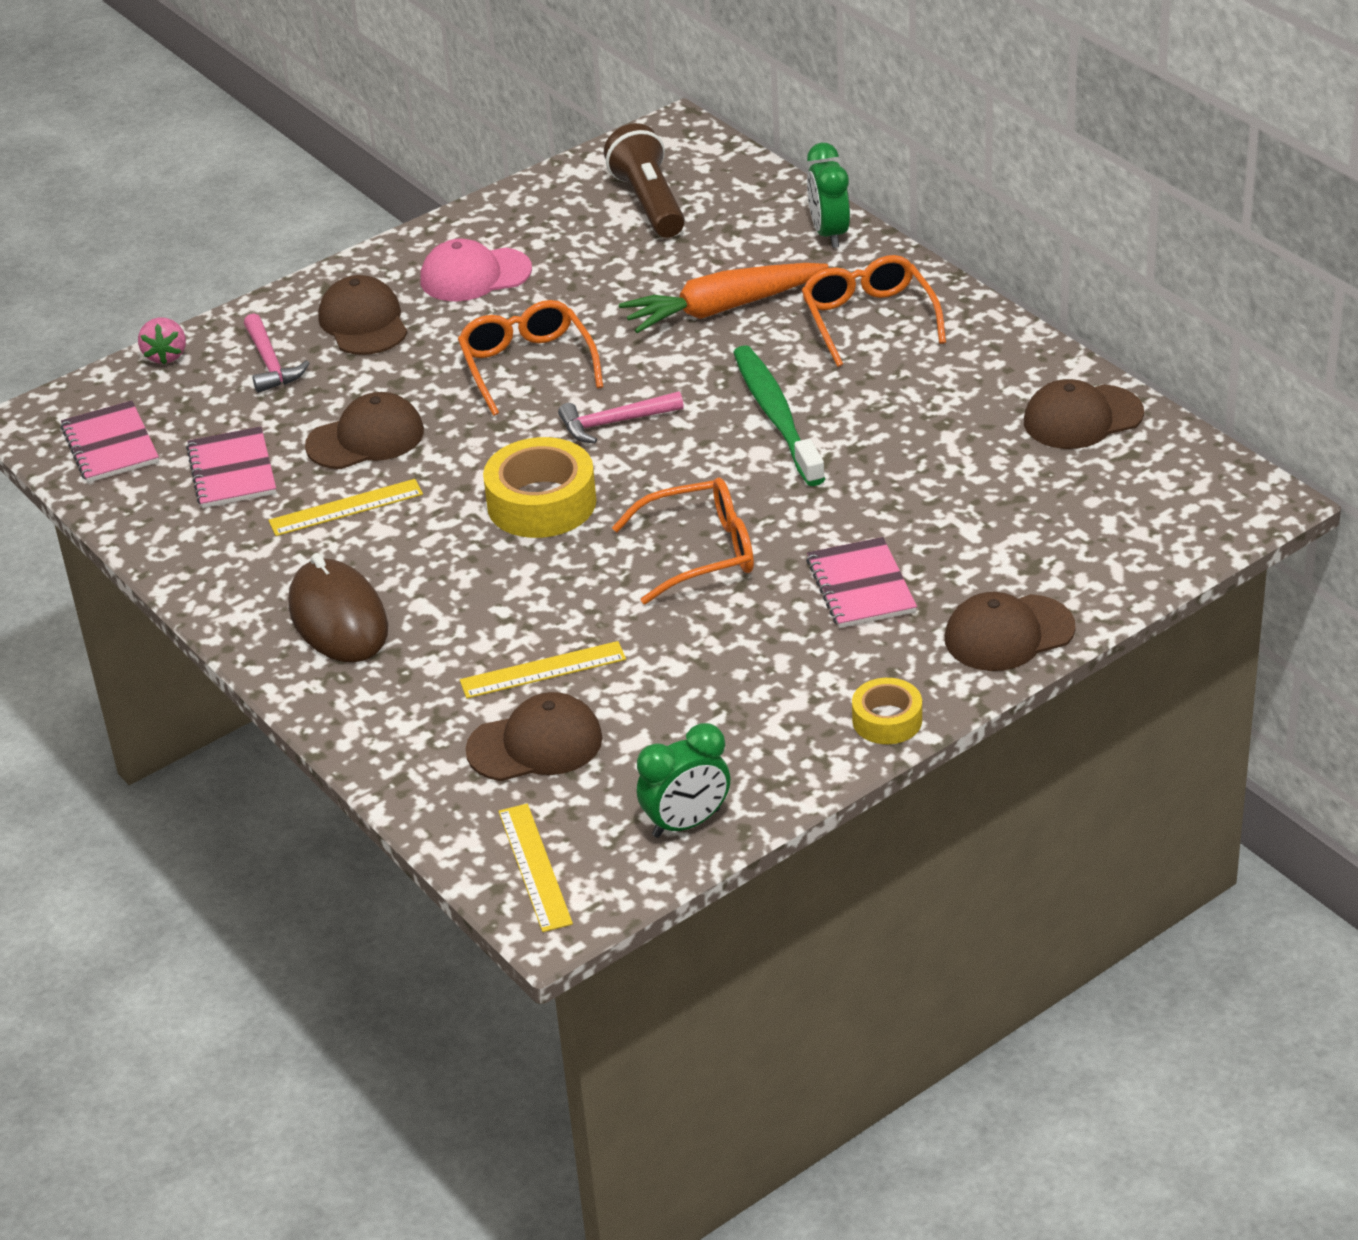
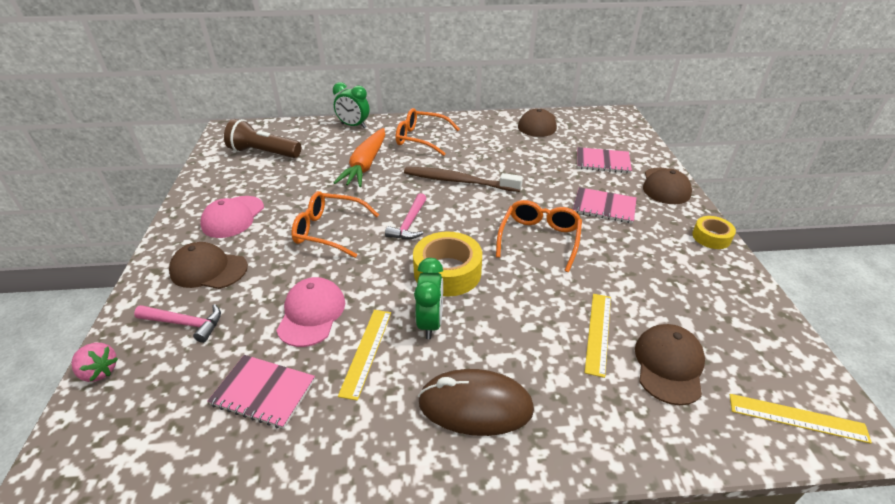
camera: 60 degrees left, 0 degrees up
pink notebook [60,400,159,483] -> pink notebook moved to [577,147,632,173]
brown cap [305,392,424,469] -> pink cap [276,277,345,347]
green clock [637,723,730,838] -> green clock moved to [414,258,443,339]
green toothbrush [733,345,825,486] -> brown toothbrush [404,167,523,192]

